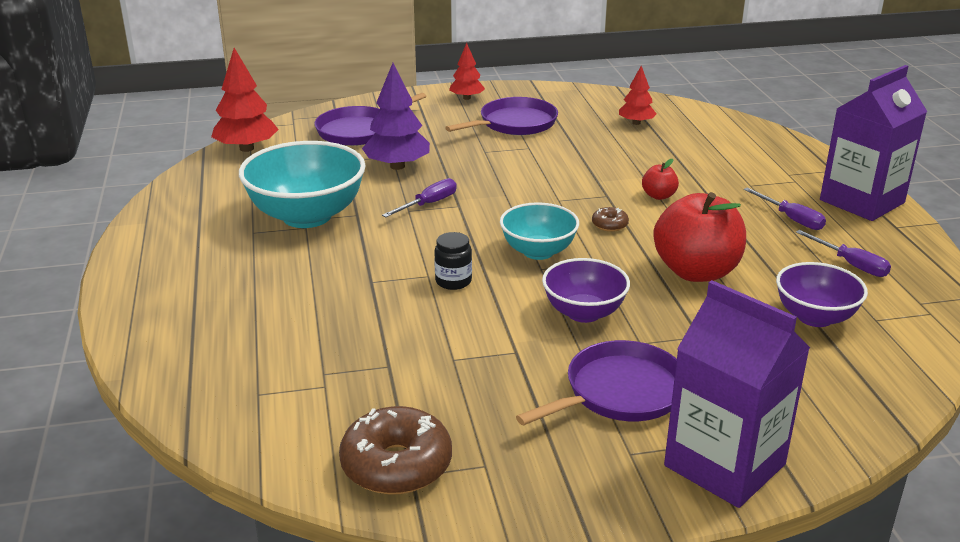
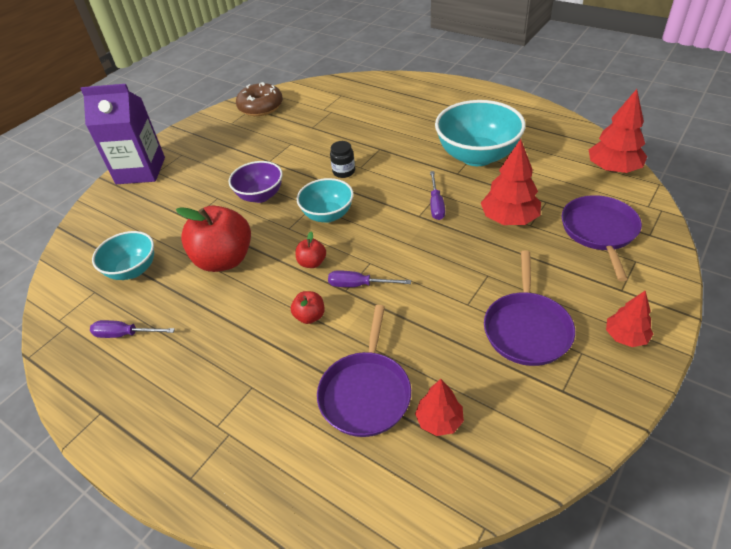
camera: 140 degrees right, 15 degrees up
purple tree [362,63,430,170] -> red tree [481,139,541,225]
purple pan [516,340,677,426] -> purple pan moved to [317,305,411,437]
brown donut [592,207,629,232] -> red apple [295,231,326,268]
purple screwdriver [744,187,826,230] -> purple screwdriver moved to [328,270,411,287]
purple bowl [776,262,868,327] -> turquoise bowl [92,231,154,280]
purple carton [820,65,927,221] -> none

